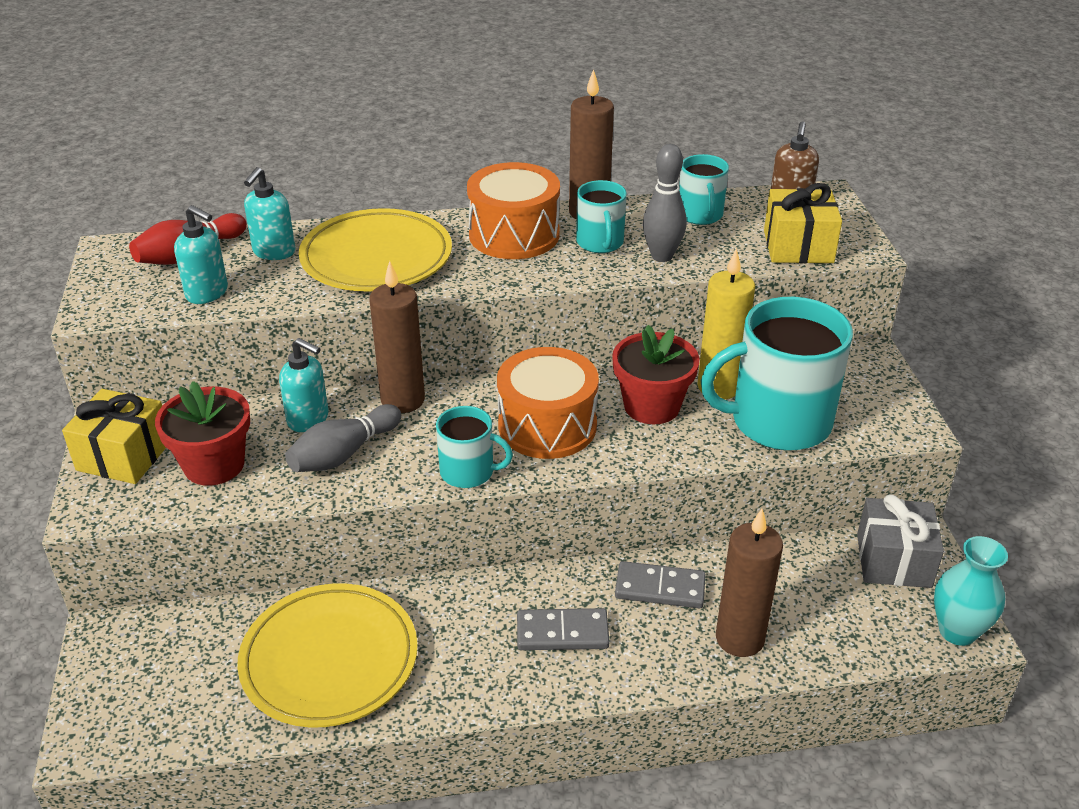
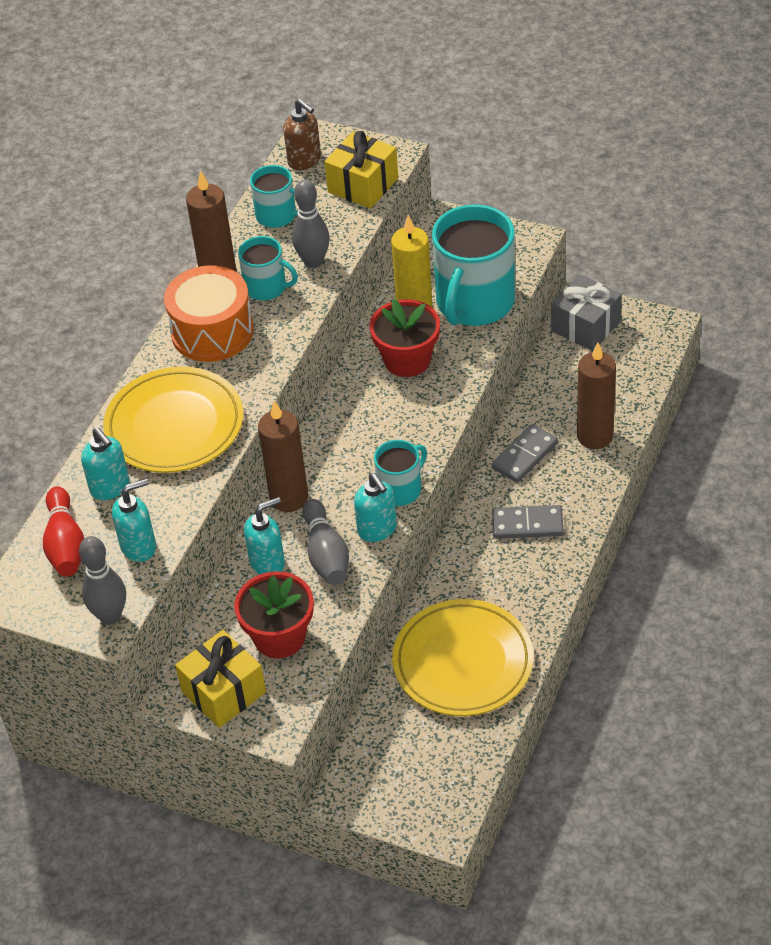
camera: 55 degrees left, 10 degrees up
orange drum [497,347,599,459] -> none
grey domino [517,608,609,650] -> grey domino turned 60 degrees clockwise [492,505,564,539]
turquoise vase [934,536,1008,646] -> none
none -> grey bowling pin [79,536,126,625]
none -> turquoise soap dispenser [354,473,397,542]

